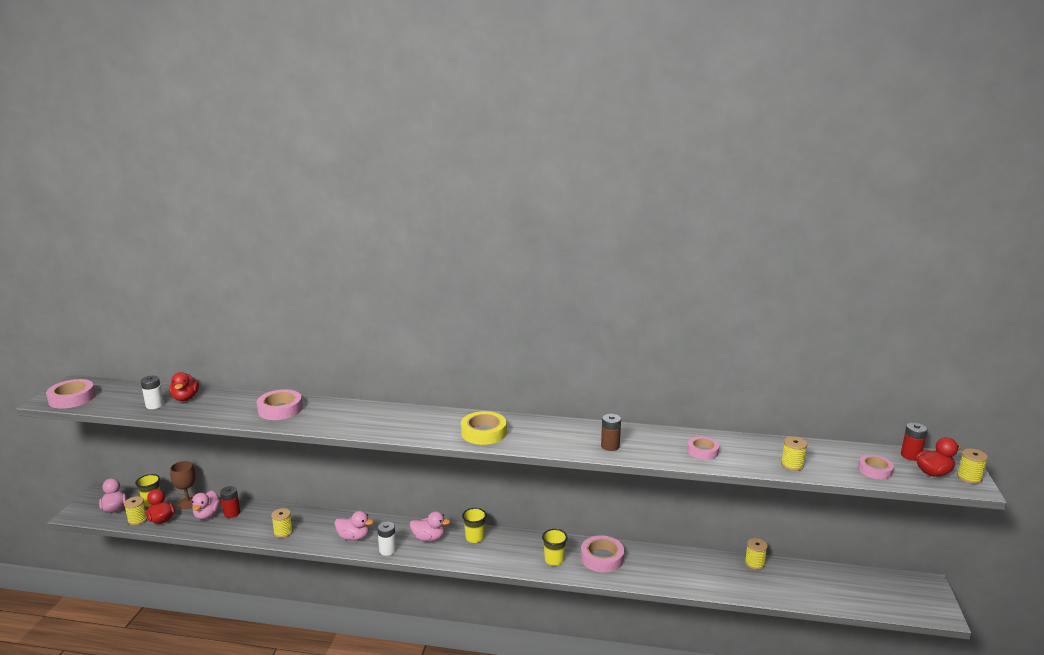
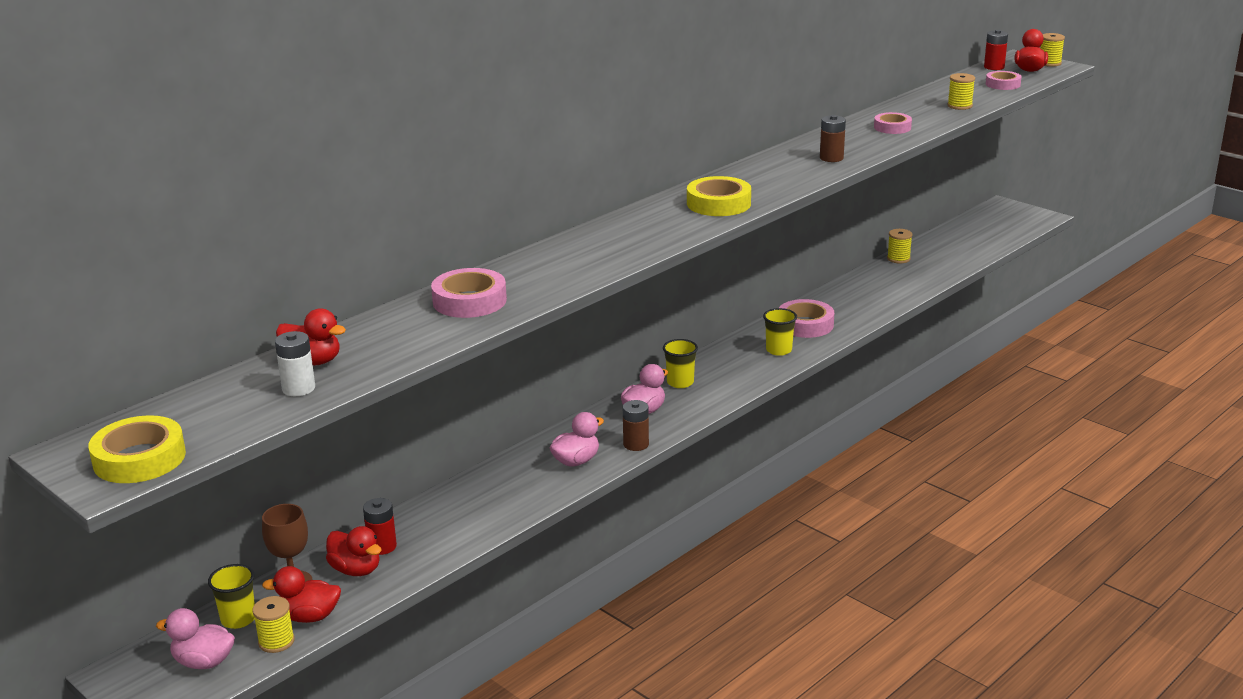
camera: 55 degrees left, 5 degrees up
pink tape [46,379,96,409] -> yellow tape [88,415,186,483]
pink duck [192,490,221,519] -> red duck [326,526,382,576]
yellow spool [271,508,293,538] -> none
white battery [377,522,396,556] -> brown battery [623,400,649,451]

